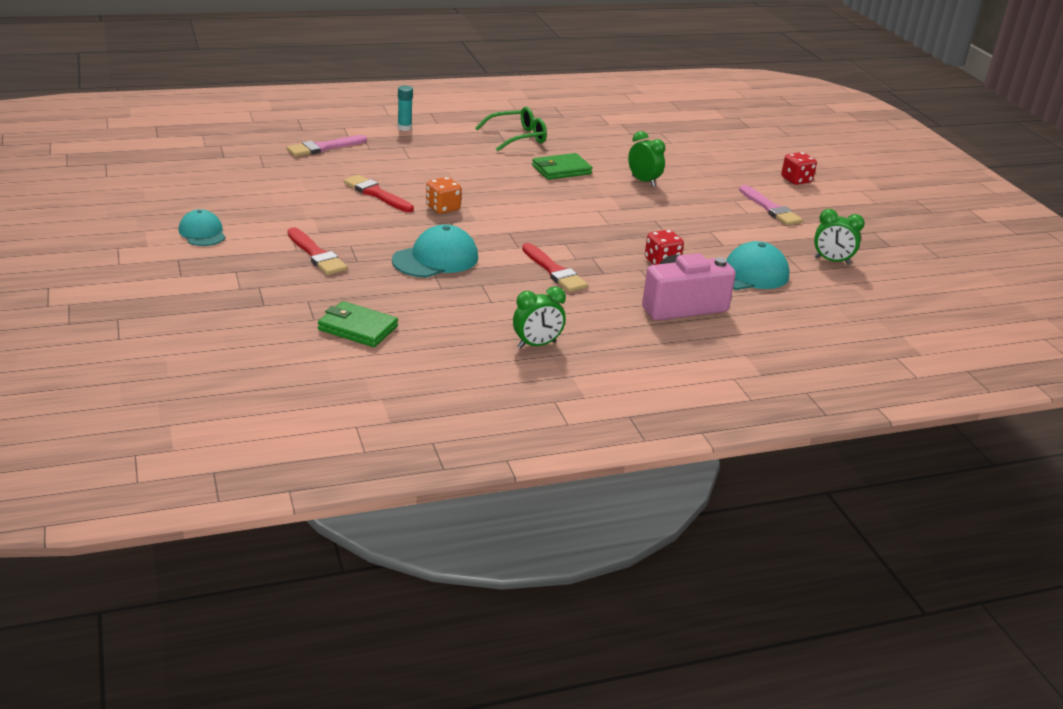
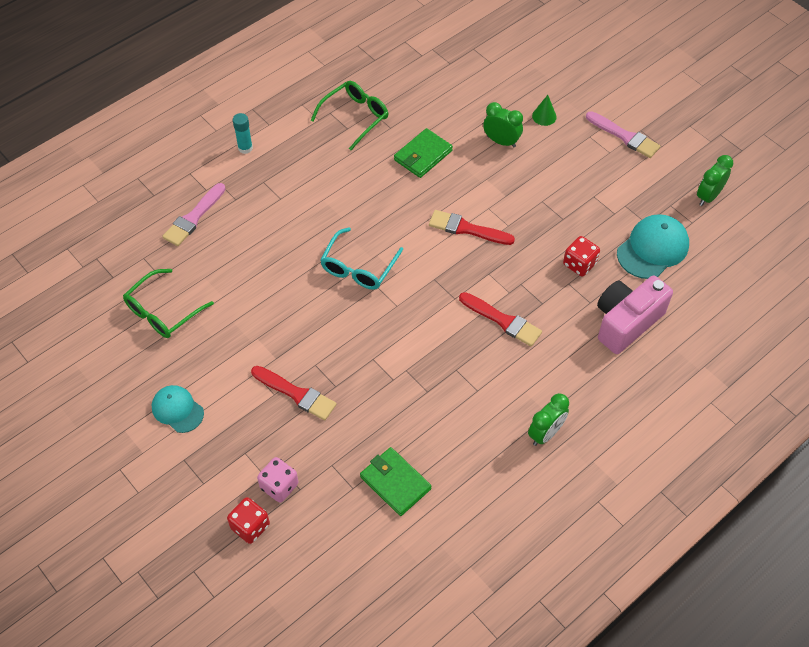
camera: 20 degrees left, 25 degrees up
green wallet [318,301,398,347] -> green wallet turned 45 degrees clockwise [360,447,431,516]
red brush [343,175,414,212] -> red brush moved to [429,210,515,245]
turquoise cap [392,224,478,277] -> none
orange dice [426,177,462,214] -> turquoise glasses [320,227,403,290]
red dice [781,152,817,185] -> red dice moved to [227,497,270,544]
green clock [814,209,865,265] -> green clock turned 135 degrees clockwise [697,155,733,206]
none -> green glasses [123,269,214,338]
none -> pink dice [257,457,298,503]
none -> green cone [532,95,557,126]

